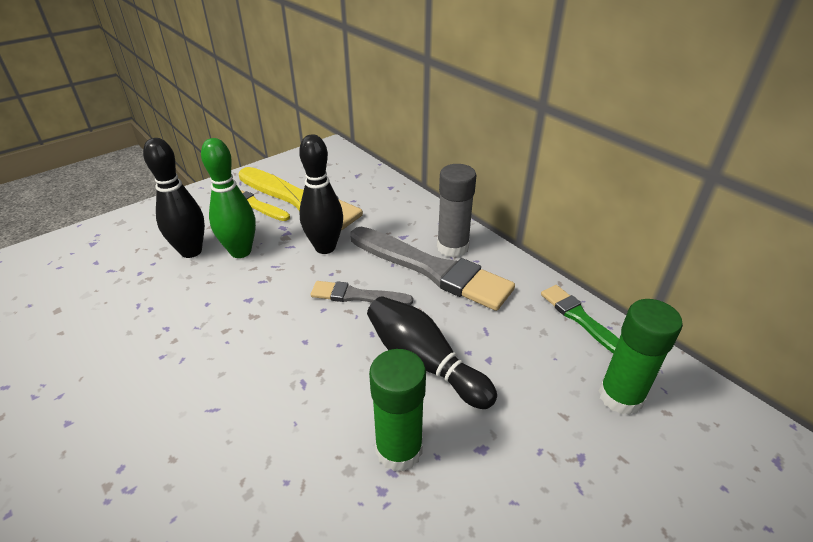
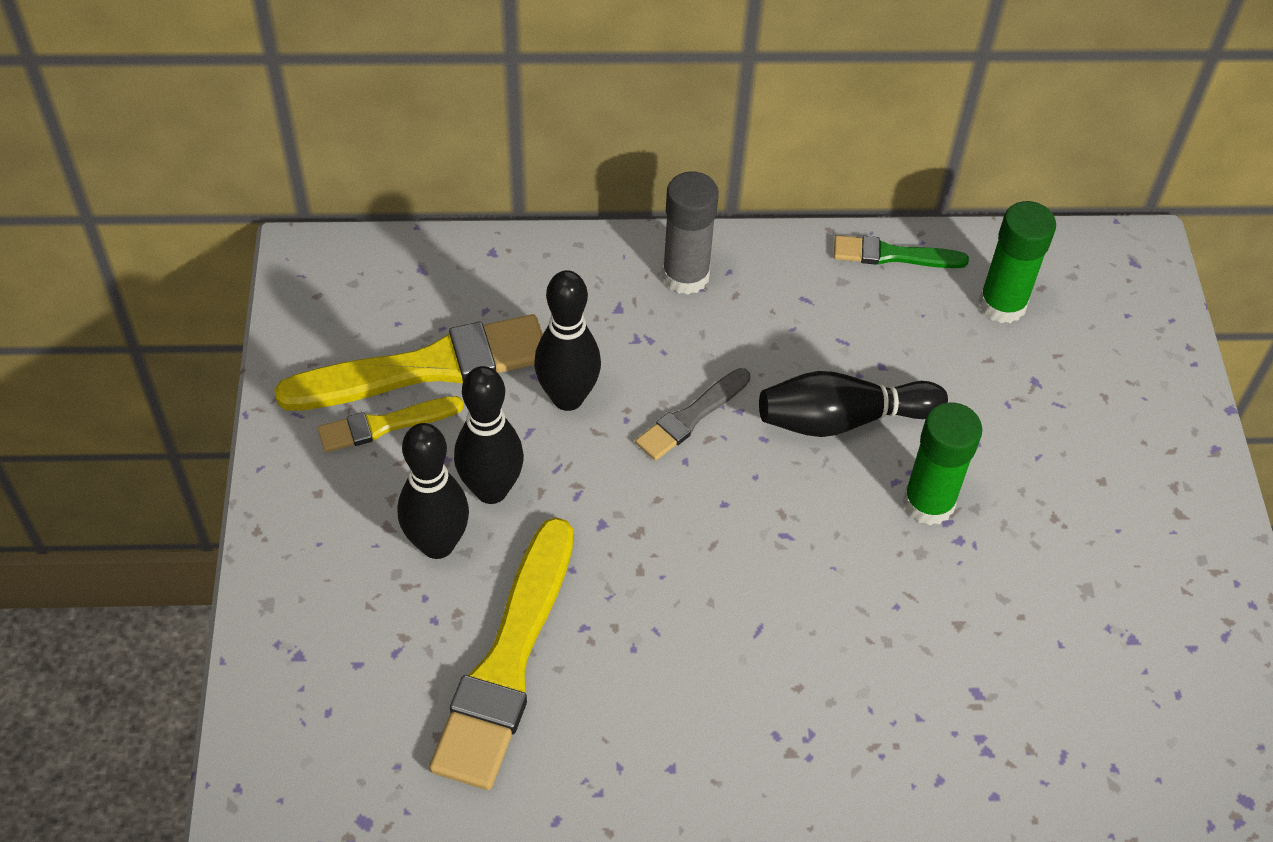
camera: 55 degrees left, 15 degrees up
green bowling pin [201,138,256,258] -> black bowling pin [454,366,524,504]
grey brush [351,227,515,311] -> none
none -> yellow brush [429,517,574,790]

